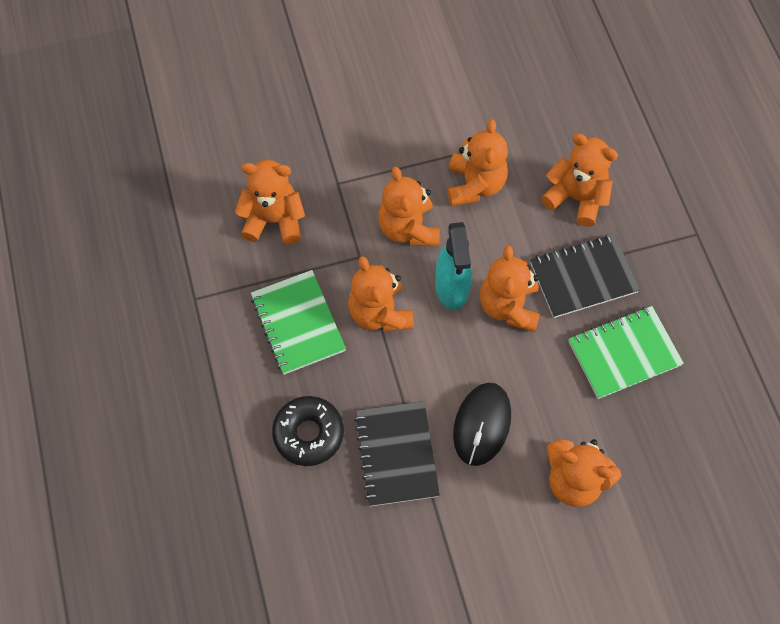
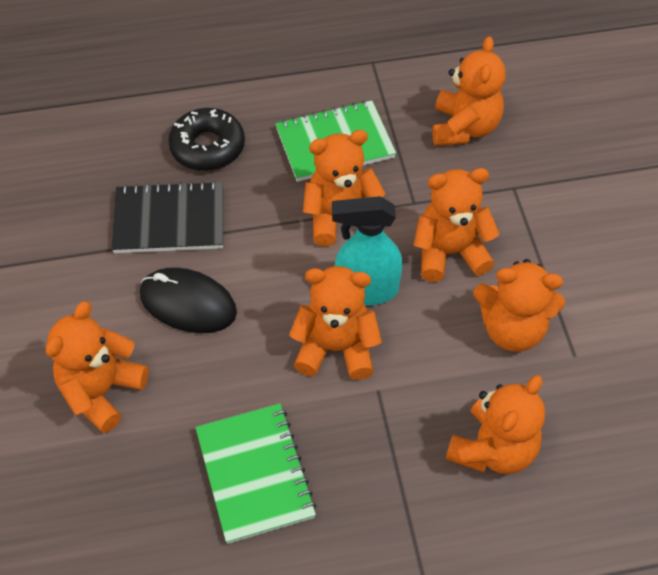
camera: 95 degrees right, 10 degrees down
black notebook [530,234,640,318] -> none

